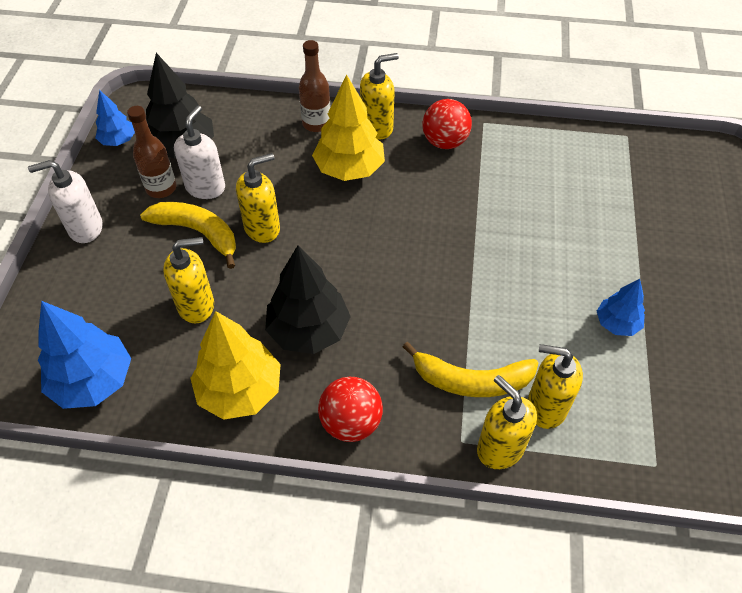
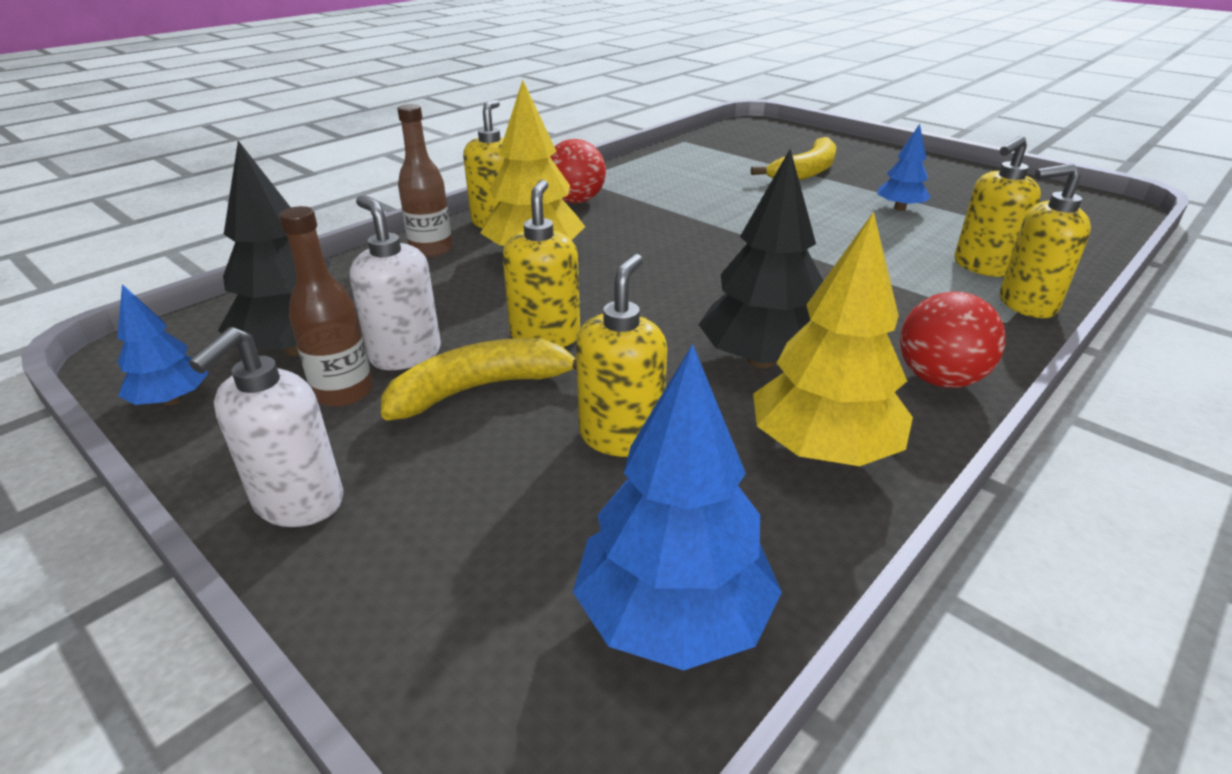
camera: 55 degrees left, 20 degrees down
yellow banana [403,342,538,397] -> yellow banana moved to [751,137,836,180]

